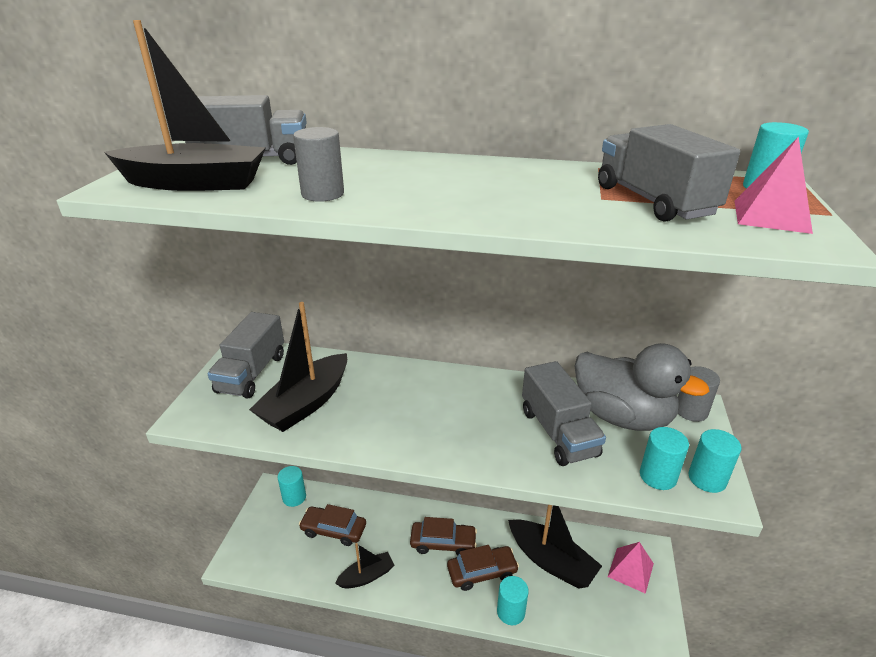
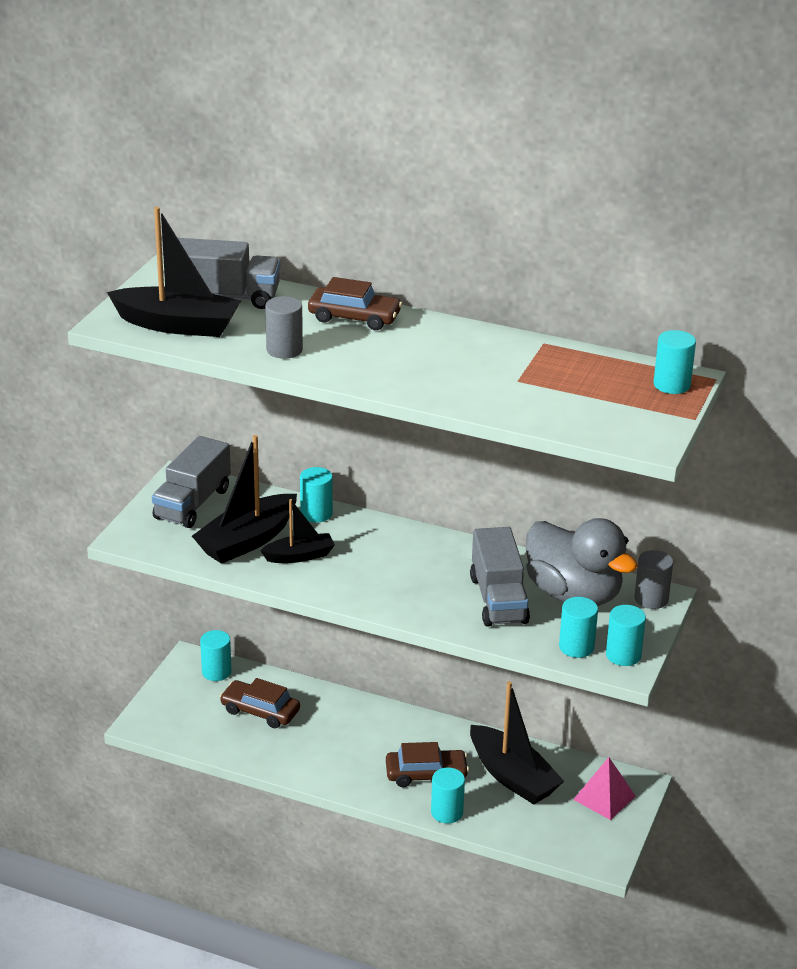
camera: 10 degrees right, 0 degrees up
black boat [335,543,394,589] -> black boat moved to [260,499,335,563]
brown car [410,517,477,556] -> brown car moved to [308,277,402,330]
grey truck [598,124,740,222] -> none
pink pyramid [735,136,813,234] -> none
none -> turquoise cylinder [300,467,333,523]

